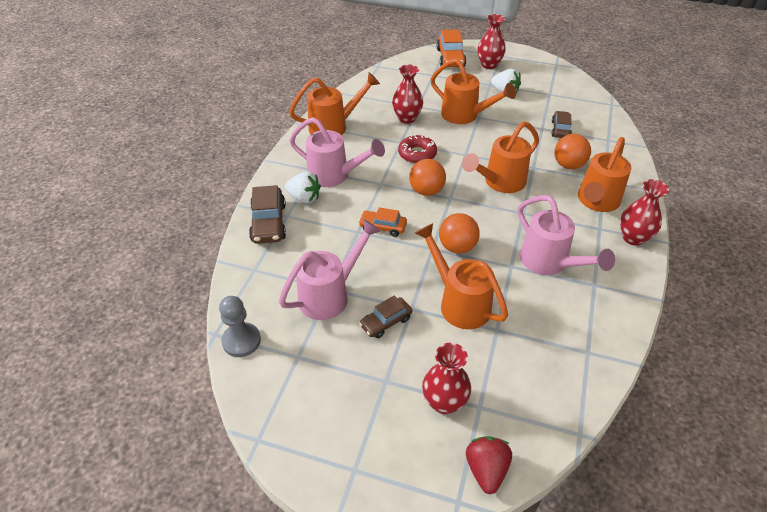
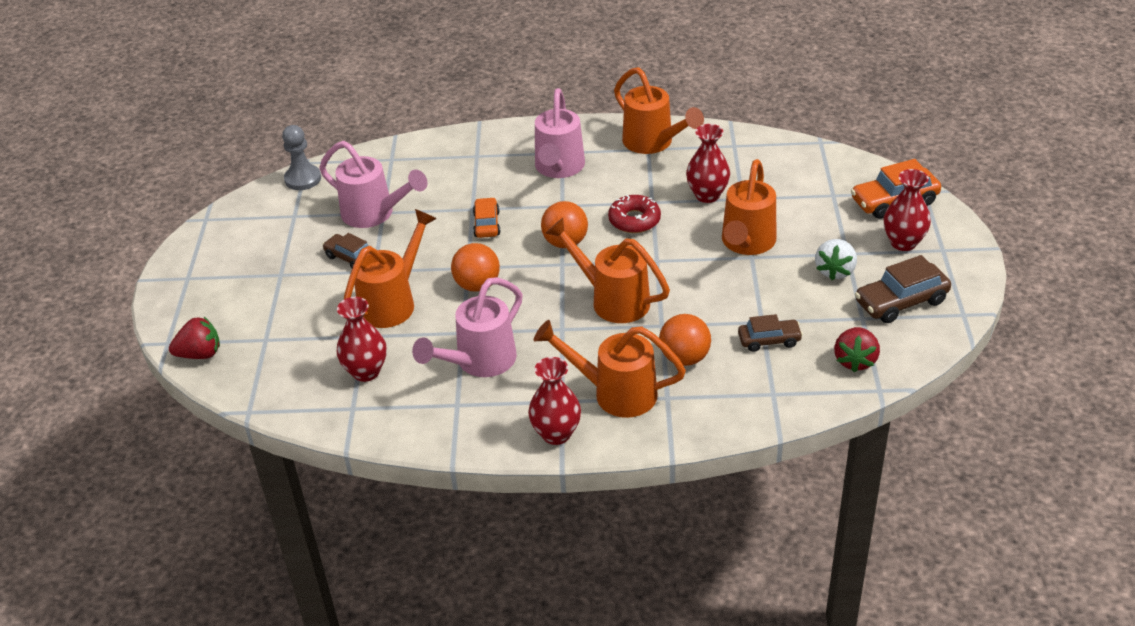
camera: 75 degrees right, 5 degrees down
brown car [249,185,286,244] -> brown car moved to [855,255,951,323]
white strawberry [285,171,321,203] -> none
red vase [422,343,471,414] -> red vase moved to [337,297,387,382]
none -> red strawberry [834,327,880,372]

